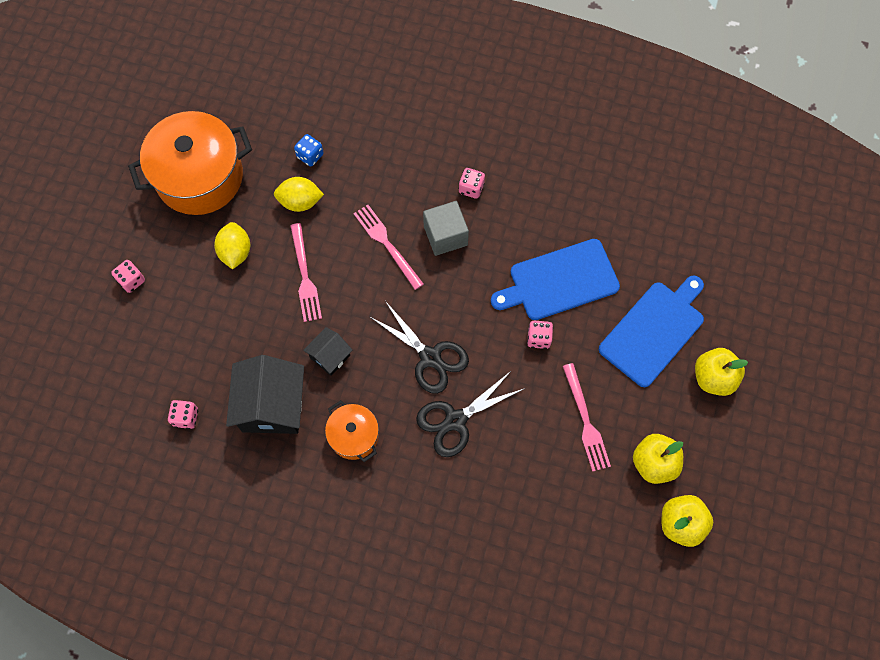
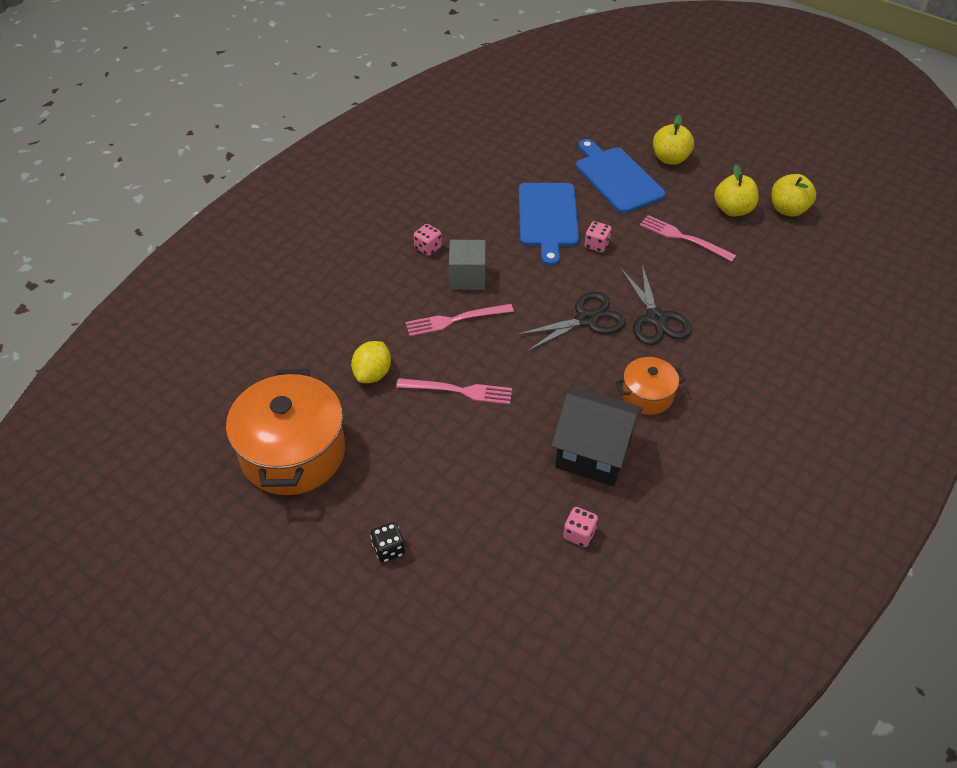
camera: 70 degrees left, 20 degrees down
pink dice [111,260,145,293] -> black dice [371,522,405,563]
yellow lemon [214,222,250,270] -> none
blue dice [294,134,324,167] -> none
black house [303,327,352,376] -> none
pink fork [563,363,611,472] -> pink fork turned 150 degrees counterclockwise [640,215,736,261]

